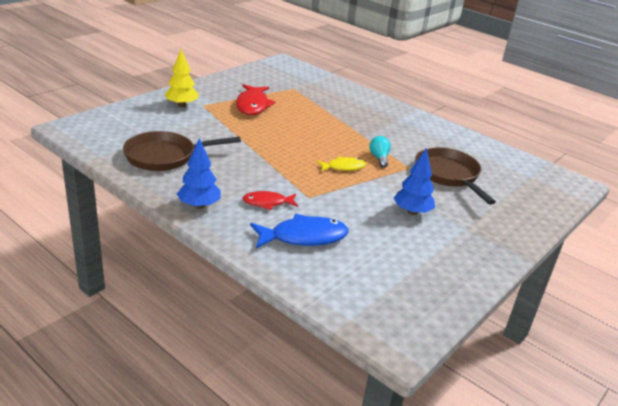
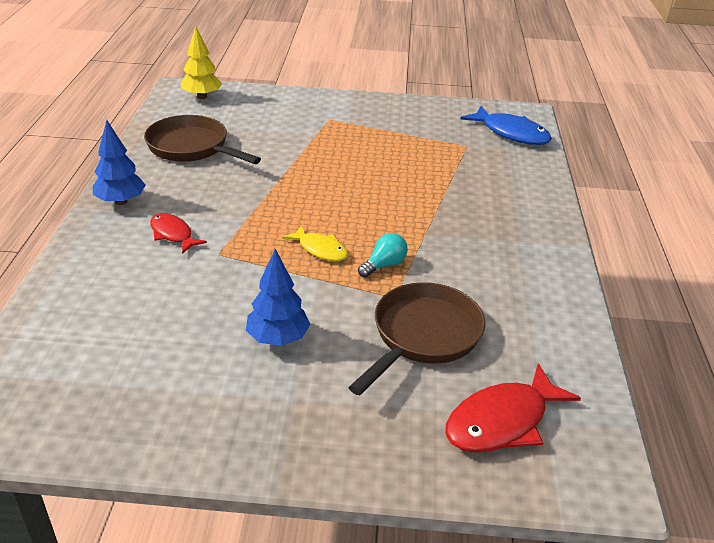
camera: 55 degrees right, 5 degrees up
yellow tree [164,49,199,107] -> yellow tree moved to [181,26,222,99]
red fish [236,84,276,115] -> red fish moved to [446,363,581,452]
blue fish [250,214,349,248] -> blue fish moved to [460,106,552,145]

